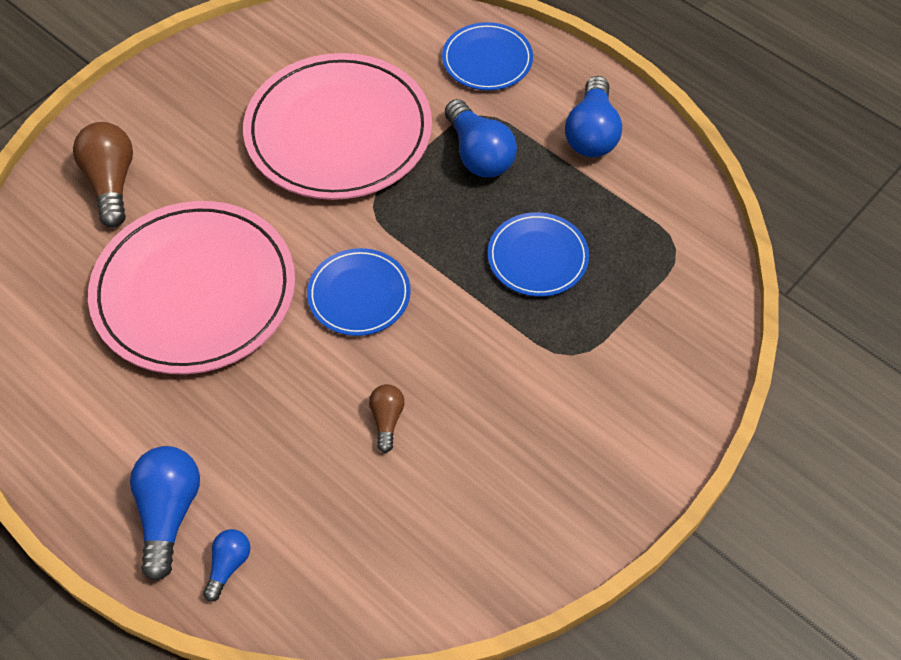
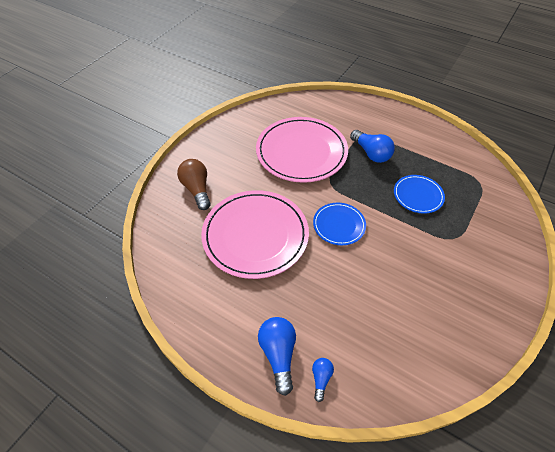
camera: 10 degrees left, 5 degrees down
brown light bulb [369,384,405,453] -> none
blue plate [442,22,533,90] -> none
blue light bulb [565,76,622,157] -> none

